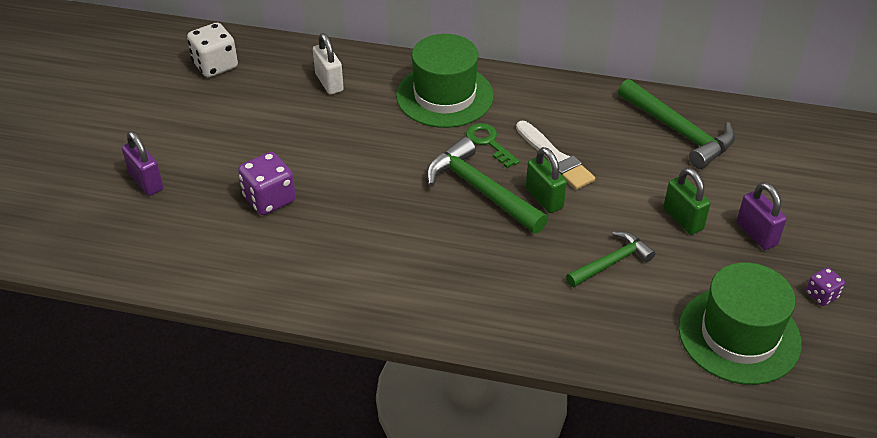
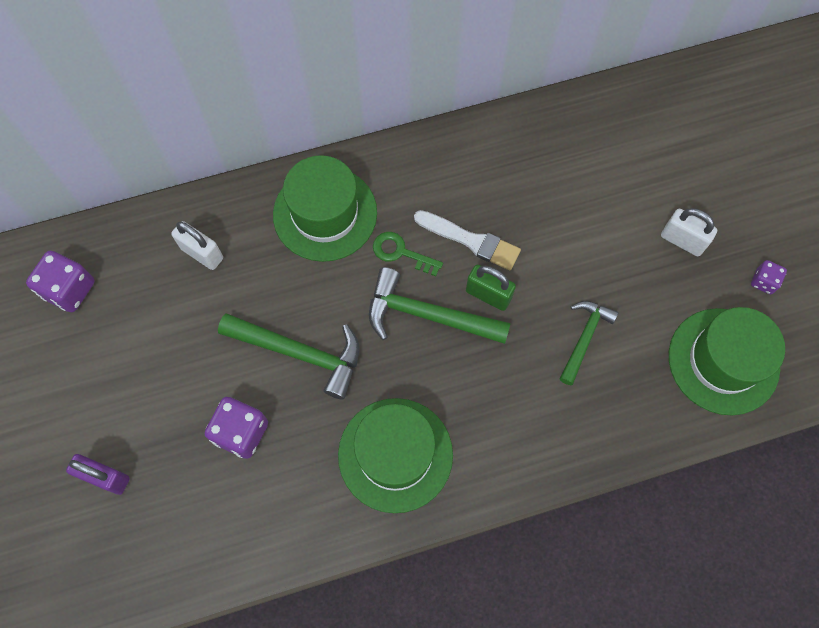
camera: 30 degrees left, 25 degrees up
white dice [187,23,238,77] -> purple dice [26,251,94,312]
green hammer [618,79,735,169] -> green hammer moved to [218,313,360,400]
green padlock [663,168,711,235] -> none
purple padlock [737,182,787,250] -> white padlock [661,208,717,256]
none -> green hat [338,398,453,513]

